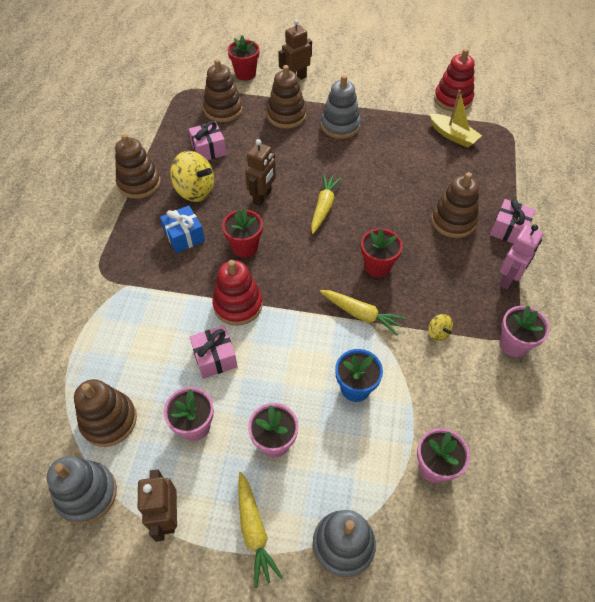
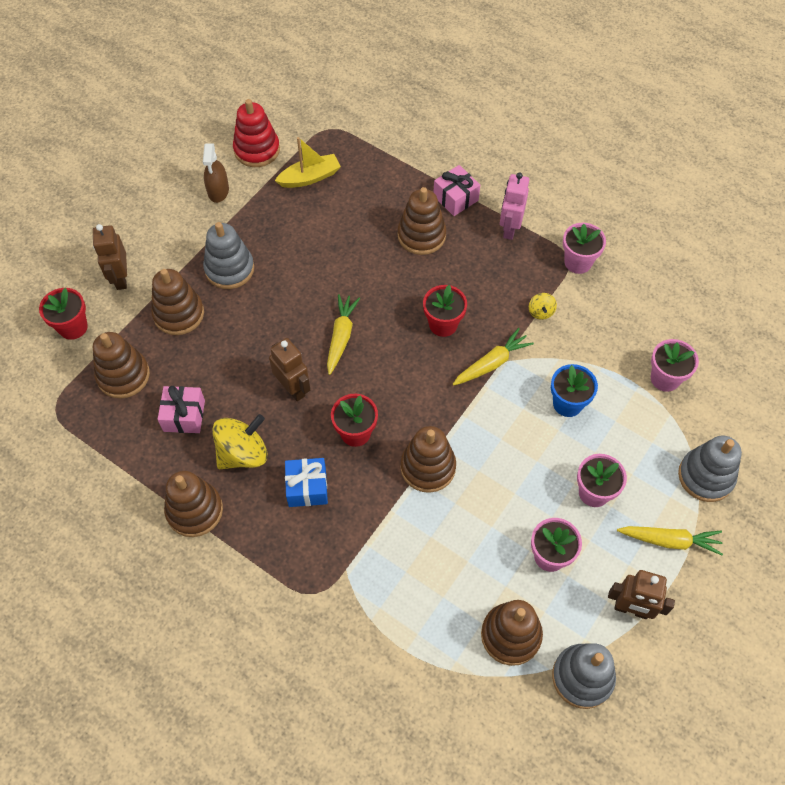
camera: 65 degrees left, 5 degrees up
pink gift [190,325,238,379] -> none
red stacking toy [212,260,263,326] -> brown stacking toy [400,426,456,493]
yellow carrot [311,174,342,234] -> yellow carrot turned 60 degrees clockwise [327,294,360,375]
yellow spinning top [428,314,453,341] -> yellow spinning top turned 90 degrees clockwise [529,293,557,320]
pink robot [499,224,543,289] -> pink robot turned 135 degrees counterclockwise [500,172,529,240]
none -> brown spray bottle [203,143,229,203]

